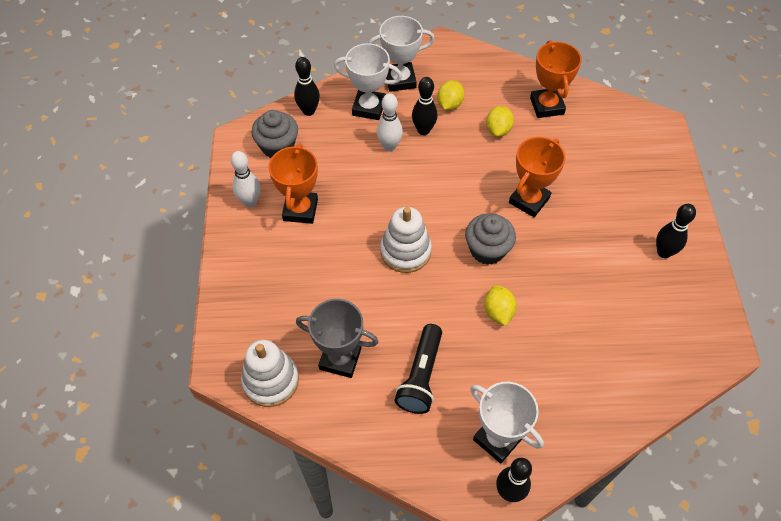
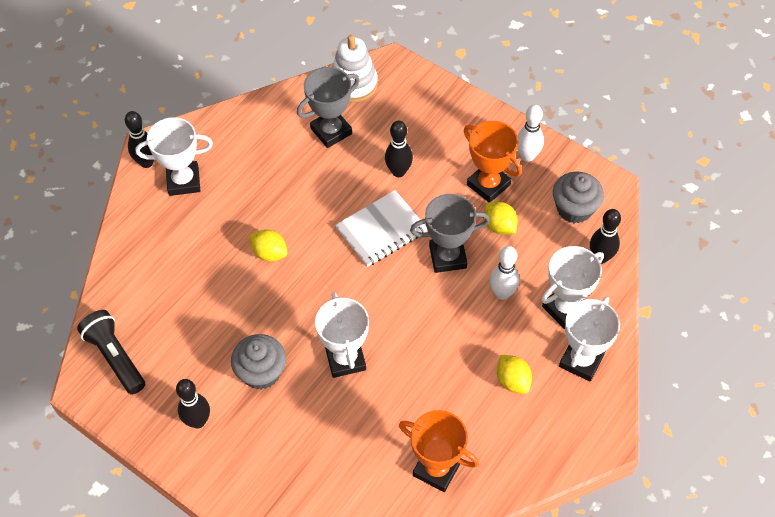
camera: 130 degrees right, 0 degrees up
white stacking toy [380,207,432,273] -> white notebook [335,190,427,267]
black flashlight [395,324,442,414] -> black flashlight moved to [77,310,145,395]
black bowling pin [412,77,438,135] -> black bowling pin moved to [385,121,413,177]
grey cupcake [465,213,516,265] -> grey cupcake moved to [231,334,286,390]
yellow lemon [486,106,514,137] -> yellow lemon moved to [485,201,518,235]
orange trophy [509,137,565,217] -> white trophy [315,292,369,378]
none -> grey trophy [410,194,490,273]

